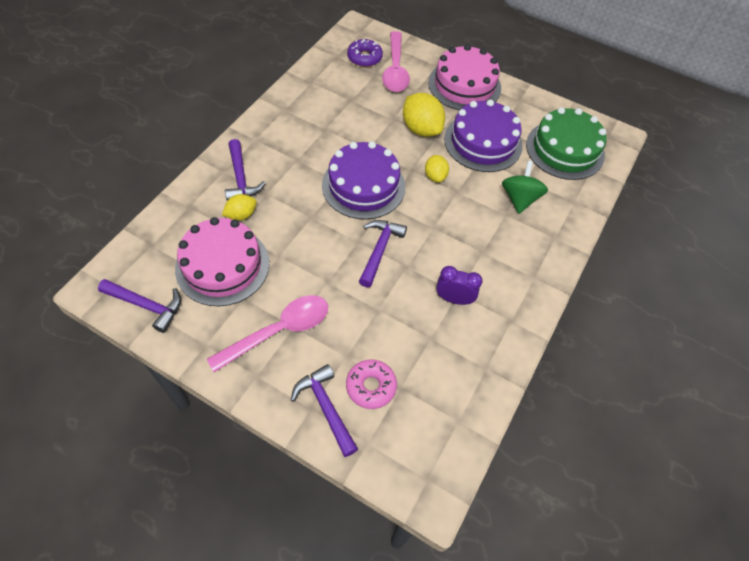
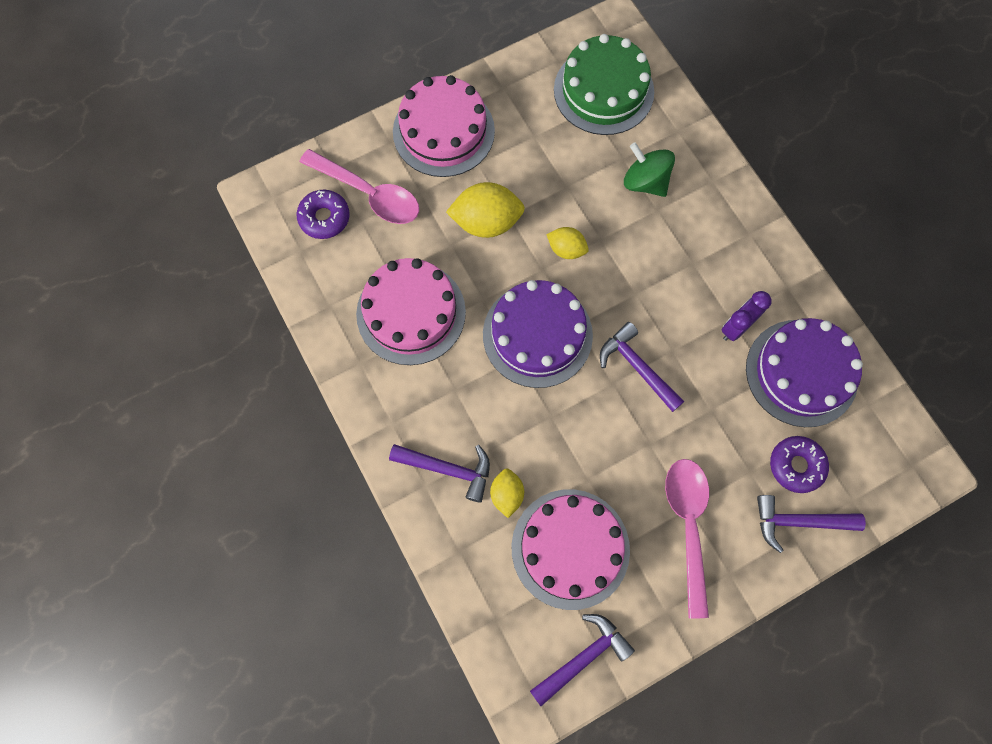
camera: 55 degrees left, 15 degrees up
pink donut [346,359,397,409] -> purple donut [770,436,829,493]
purple cake [444,100,523,172] -> purple cake moved to [746,318,863,427]
none -> pink cake [356,258,466,365]

